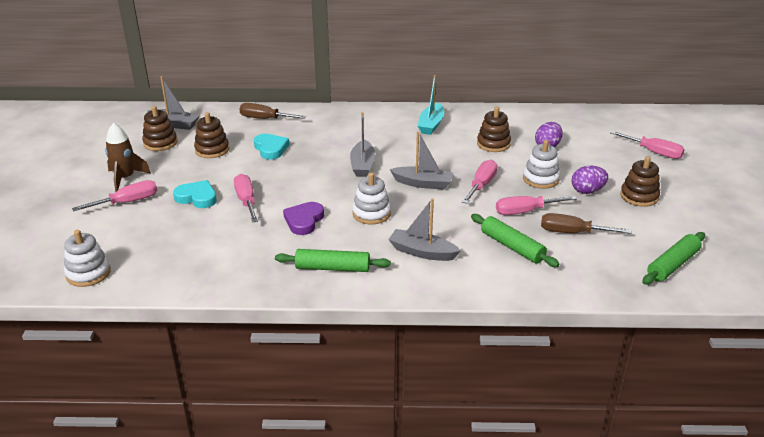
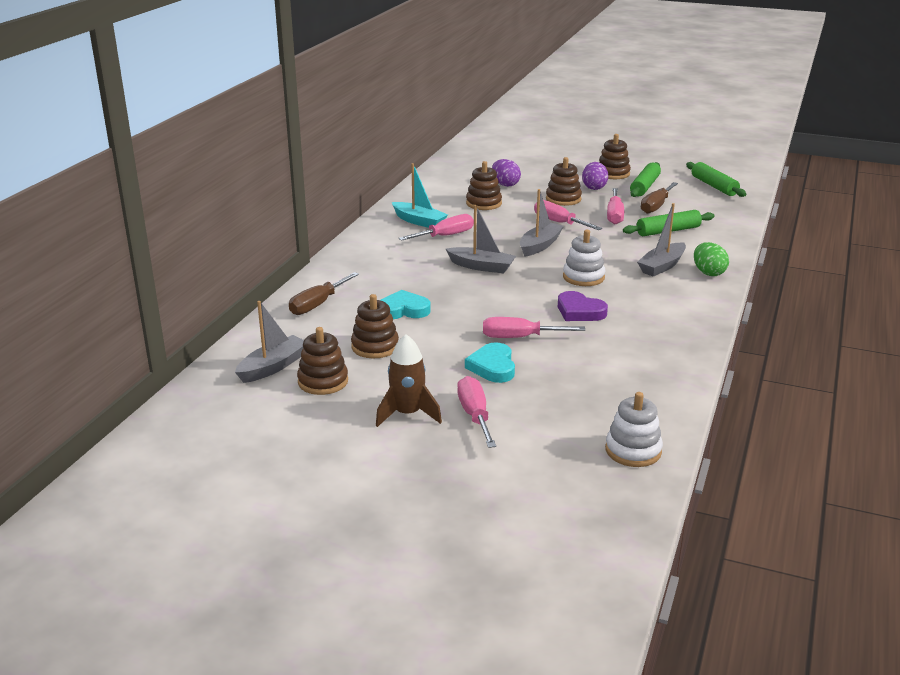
camera: 70 degrees left, 5 degrees down
turquoise heart [173,180,217,208] -> turquoise heart turned 45 degrees counterclockwise [465,342,515,383]
green rolling pin [275,249,391,272] -> green rolling pin moved to [630,162,661,197]
white stacking toy [523,140,560,189] -> brown stacking toy [546,157,582,206]
pink screwdriver [610,131,685,159] -> pink screwdriver moved to [398,214,474,241]
none -> green egg [694,242,729,276]

